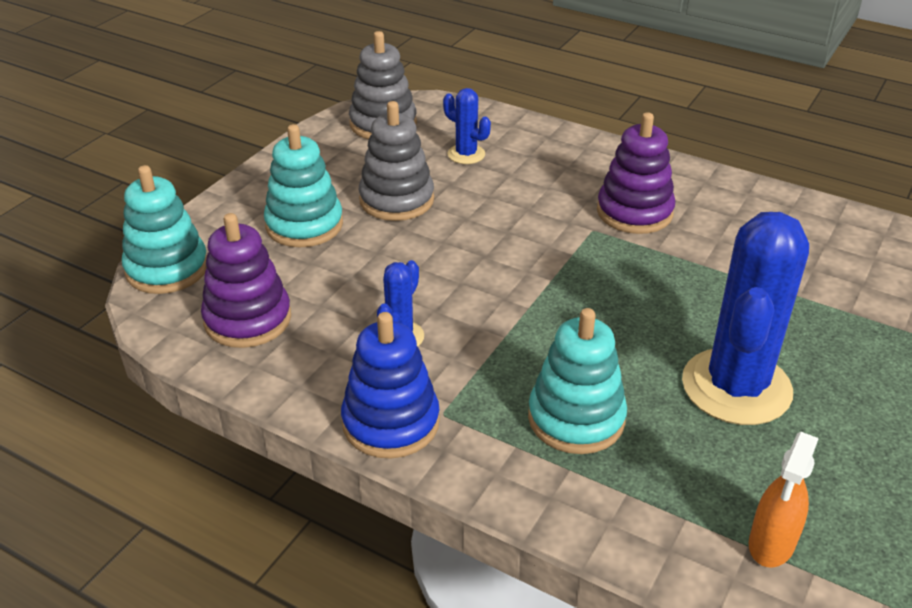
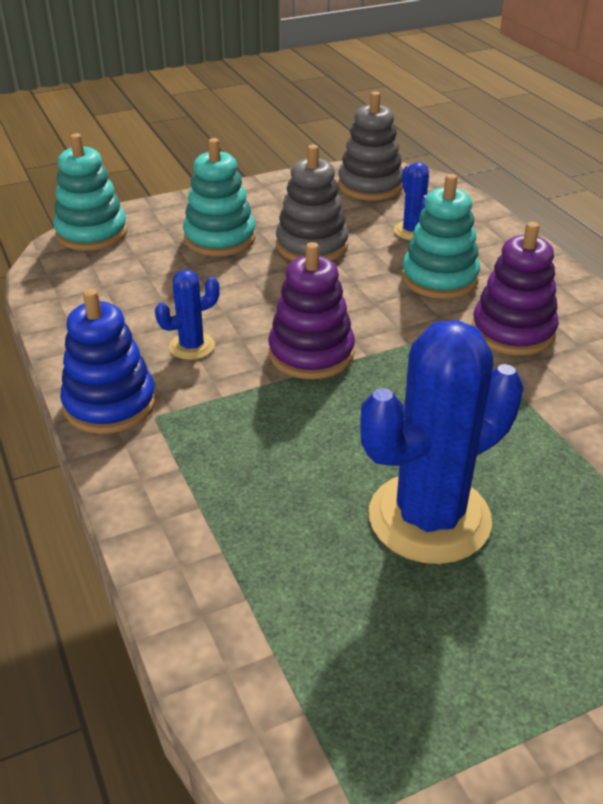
camera: 35 degrees right, 0 degrees up
purple stacking toy [201,213,291,348] -> purple stacking toy moved to [268,242,355,379]
turquoise stacking toy [528,308,627,454] -> turquoise stacking toy moved to [402,174,480,299]
orange spray bottle [749,432,819,567] -> none

